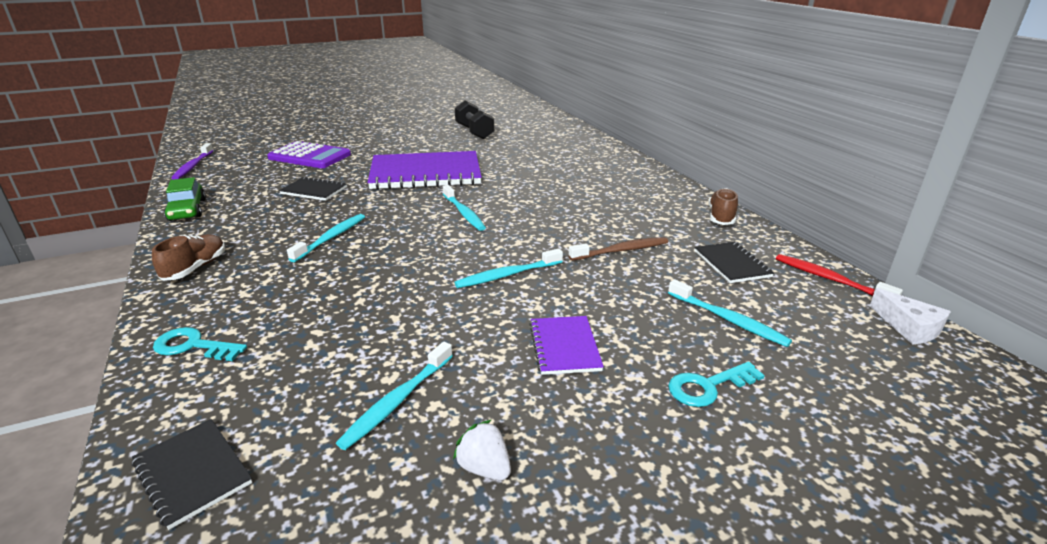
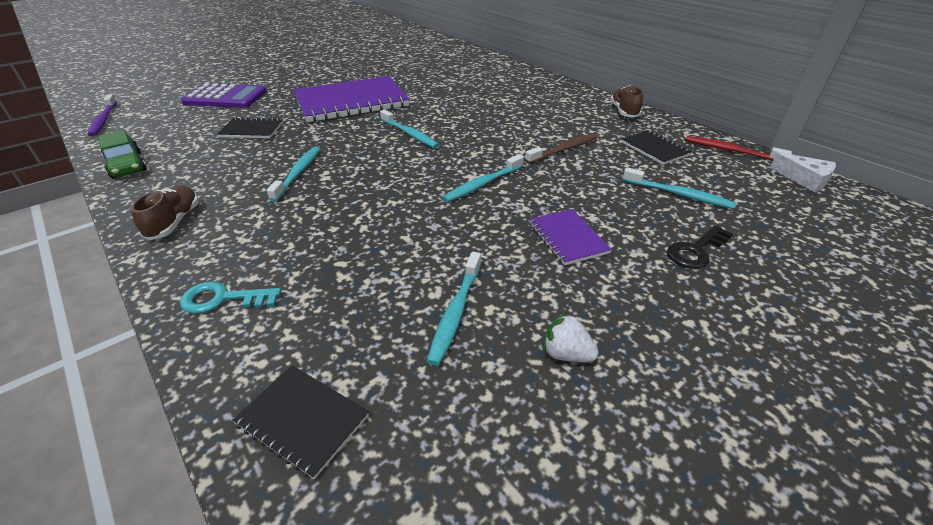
camera: 15 degrees left, 10 degrees up
black dumbbell [455,101,494,139] -> none
turquoise key [668,362,765,407] -> black key [667,225,733,269]

